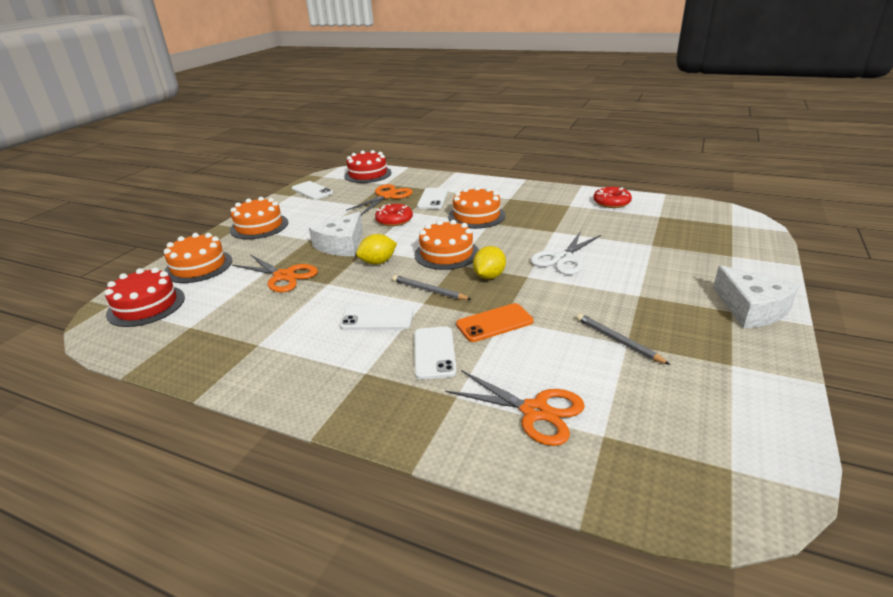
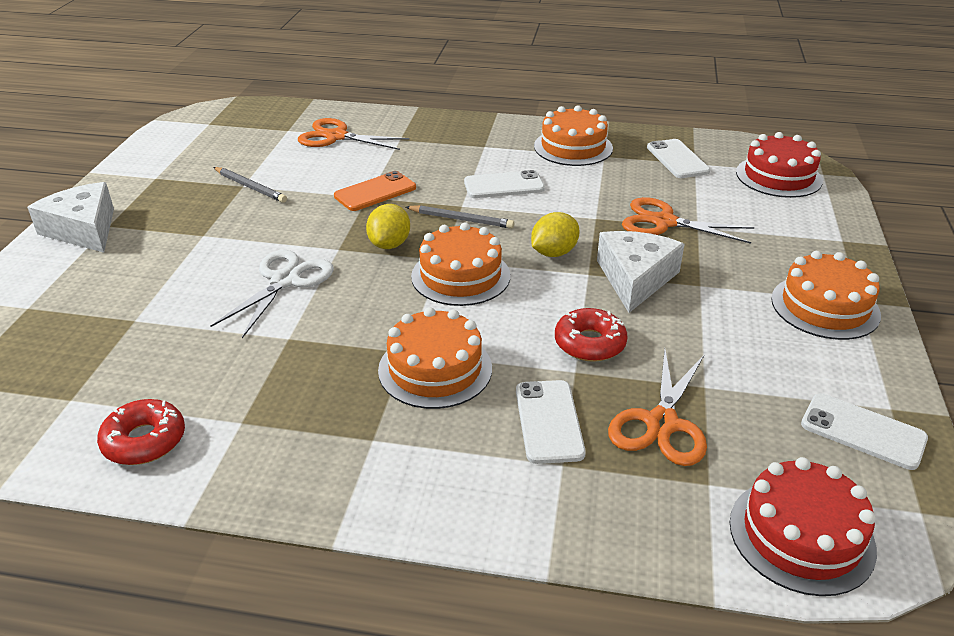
camera: 165 degrees right, 5 degrees up
orange cake [164,233,232,283] -> orange cake moved to [534,105,613,166]
white phone [414,327,457,379] -> white phone moved to [647,139,710,178]

